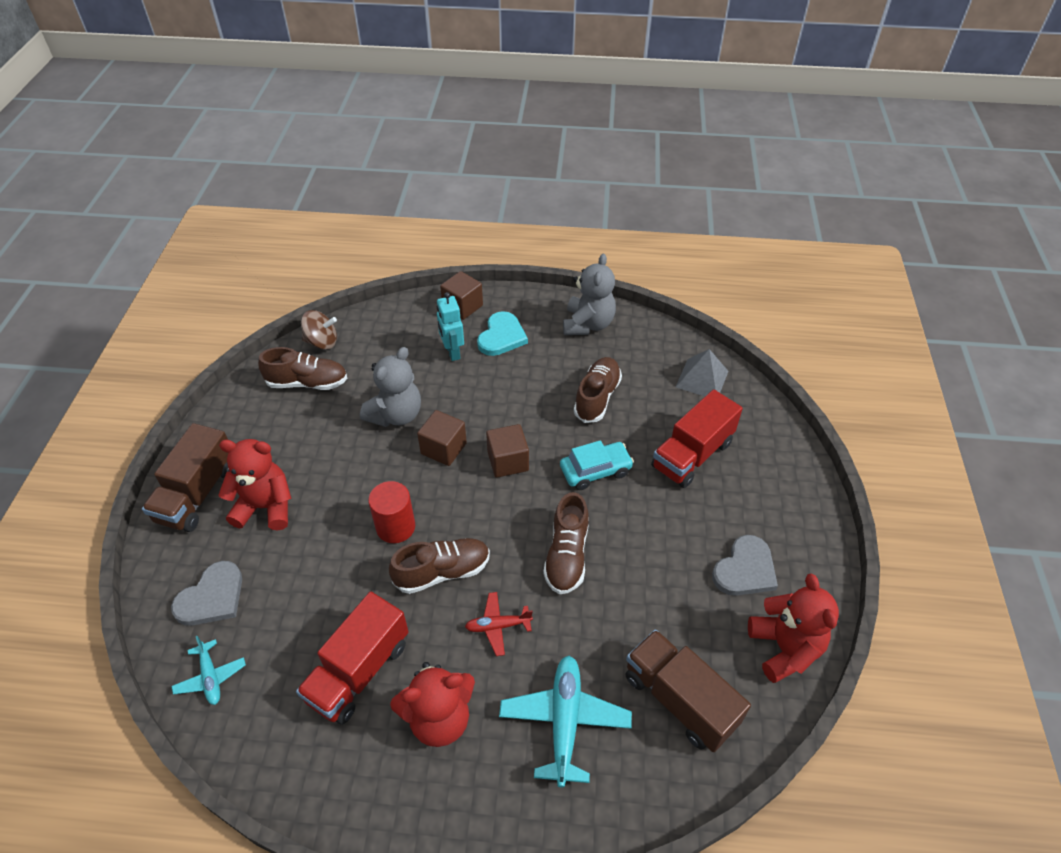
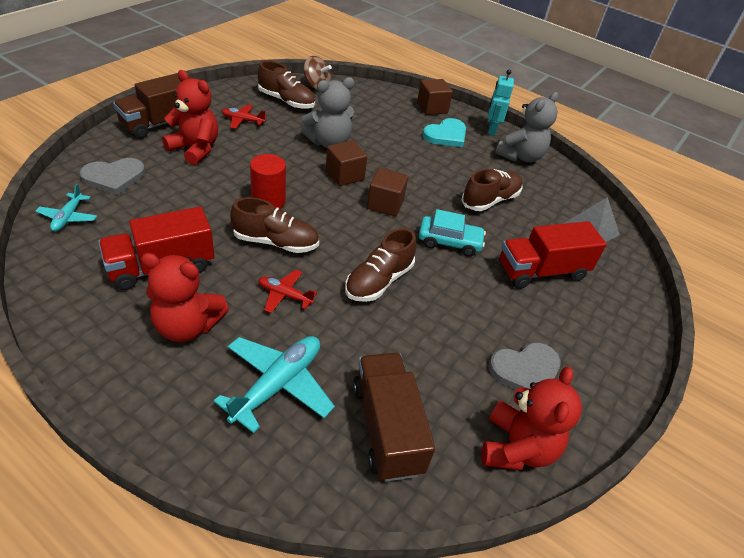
camera: 25 degrees right, 5 degrees down
turquoise robot [437,292,464,361] -> turquoise robot moved to [488,69,514,136]
none -> red plane [222,105,267,129]

